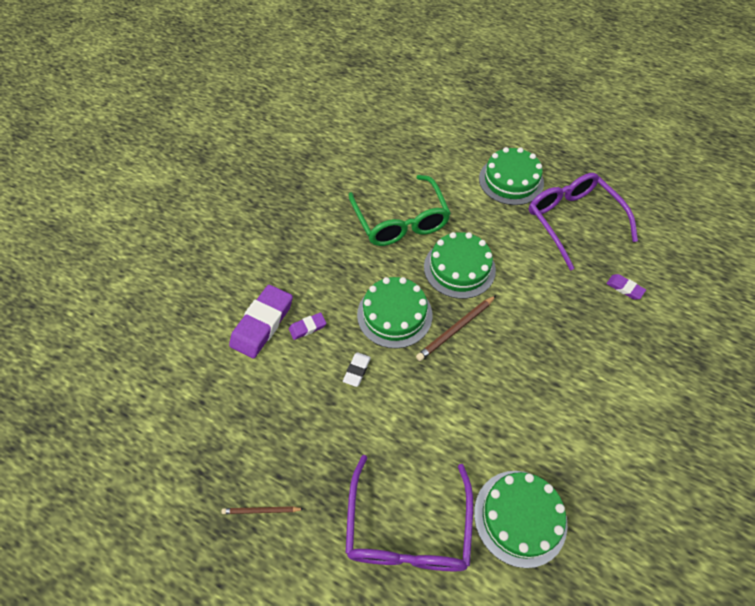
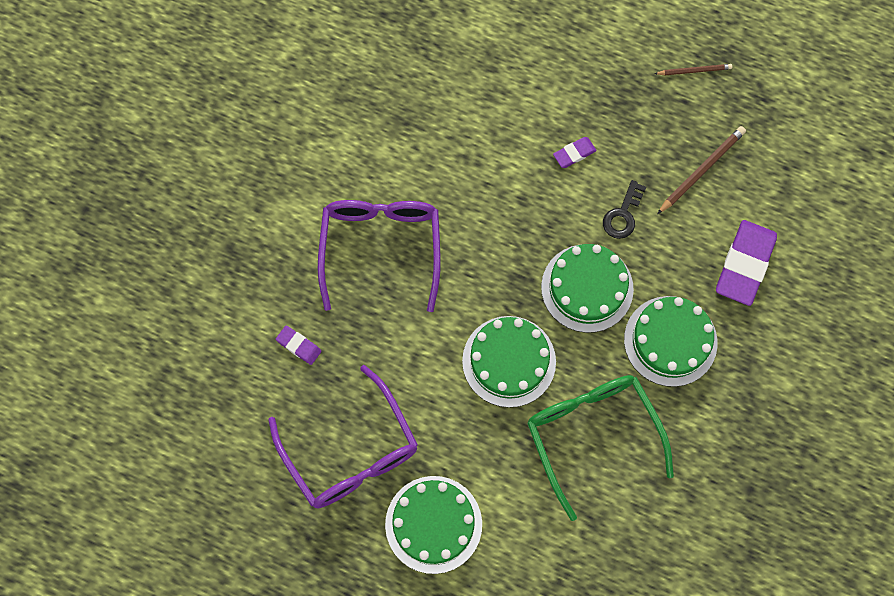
camera: 175 degrees right, 15 degrees up
purple eraser [289,312,326,340] -> purple eraser moved to [553,137,597,168]
white eraser [343,353,371,387] -> black key [603,180,646,239]
purple glasses [345,455,473,571] -> purple glasses moved to [318,200,441,312]
brown pencil [416,295,496,361] -> brown pencil moved to [657,126,746,214]
green cake [474,471,567,568] -> green cake moved to [624,296,718,387]

